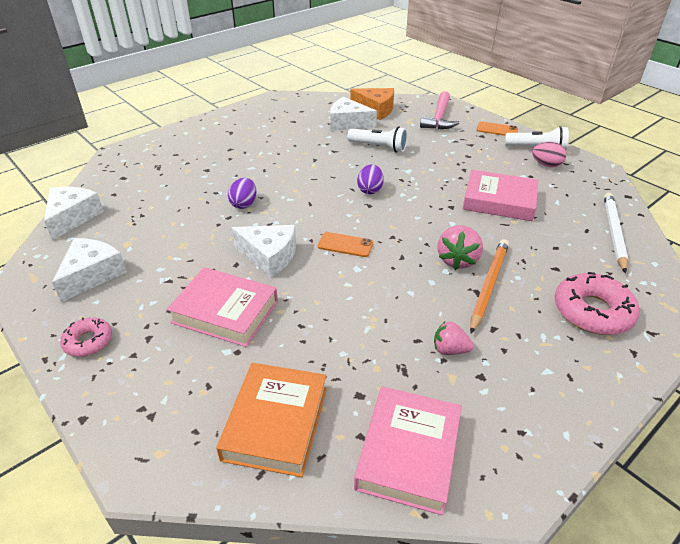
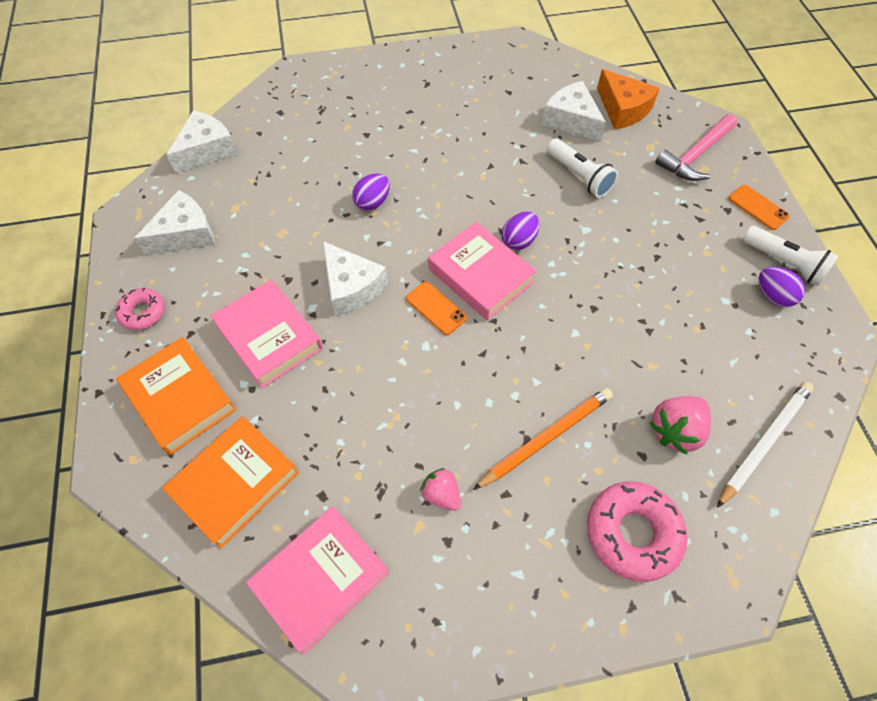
camera: 30 degrees right, 20 degrees up
pink strawberry [437,225,483,270] -> pink strawberry moved to [649,396,711,455]
pink book [463,170,538,221] -> pink book moved to [428,222,537,321]
pink egg [532,142,567,167] -> purple egg [759,267,805,307]
none -> orange book [116,337,236,455]

